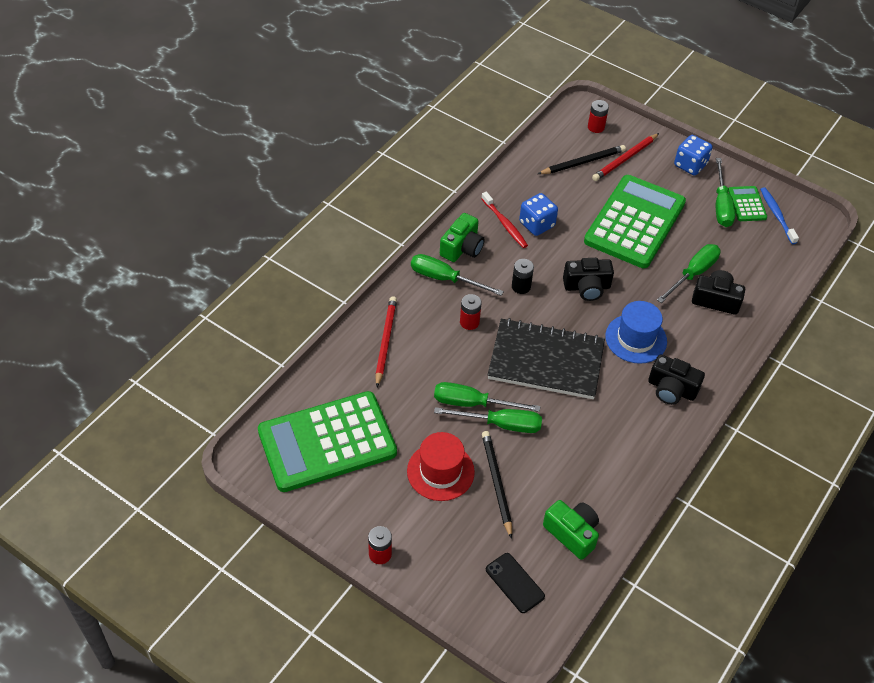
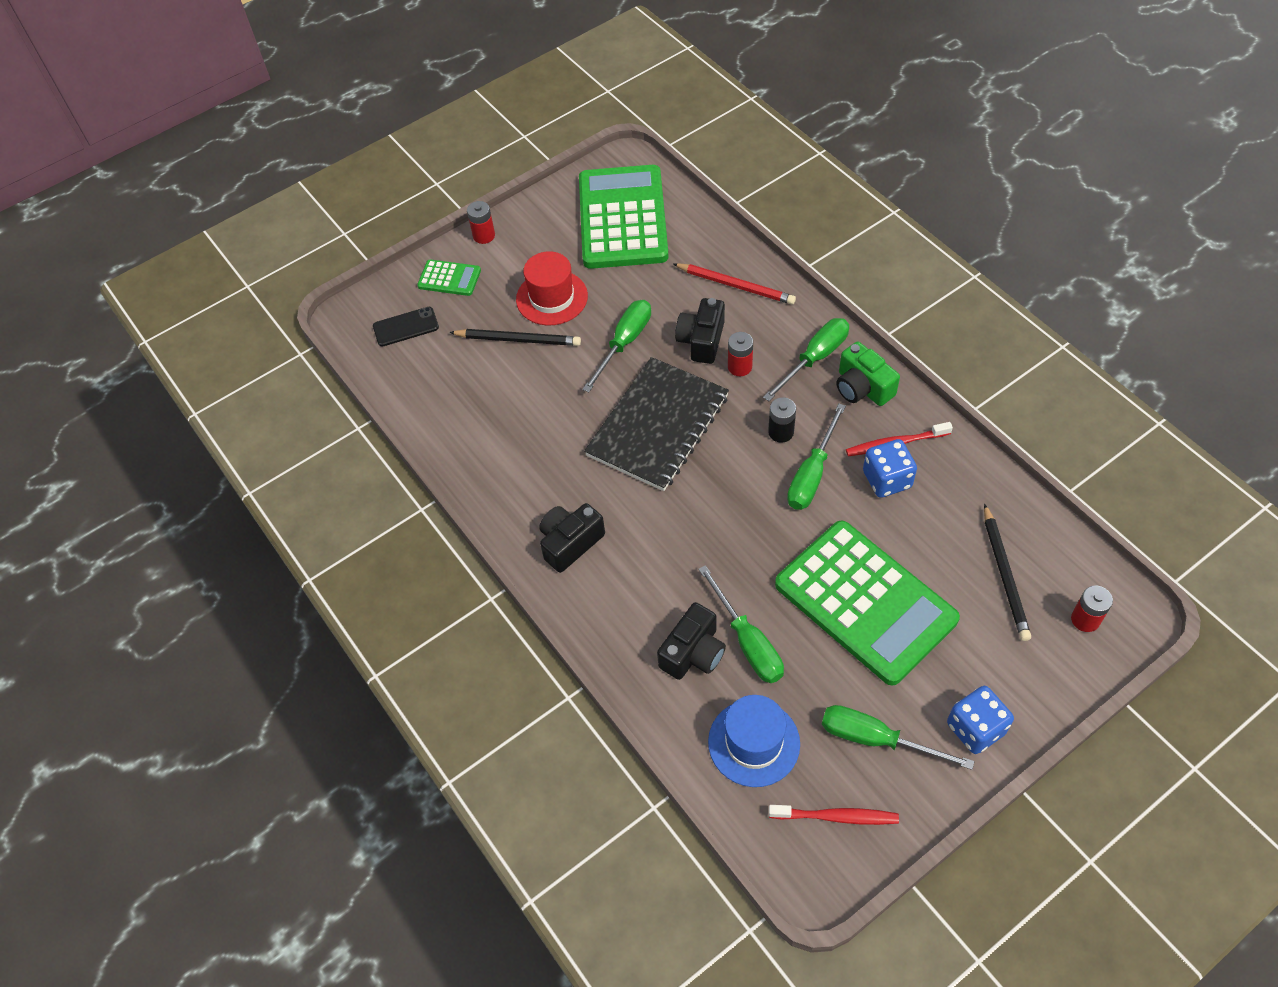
camera: 115 degrees right, 5 degrees up
green screwdriver [434,407,542,433] -> green screwdriver moved to [787,404,846,510]
green camera [543,500,599,560] -> none
black camera [563,258,614,301] -> black camera moved to [675,298,725,364]
red pencil [592,133,659,181] -> none
blue hat [605,301,667,364] -> blue hat moved to [708,695,800,787]
green calculator [728,186,767,221] -> green calculator moved to [417,260,481,296]
blue toothbrush [760,187,799,244] -> red toothbrush [769,805,899,825]

